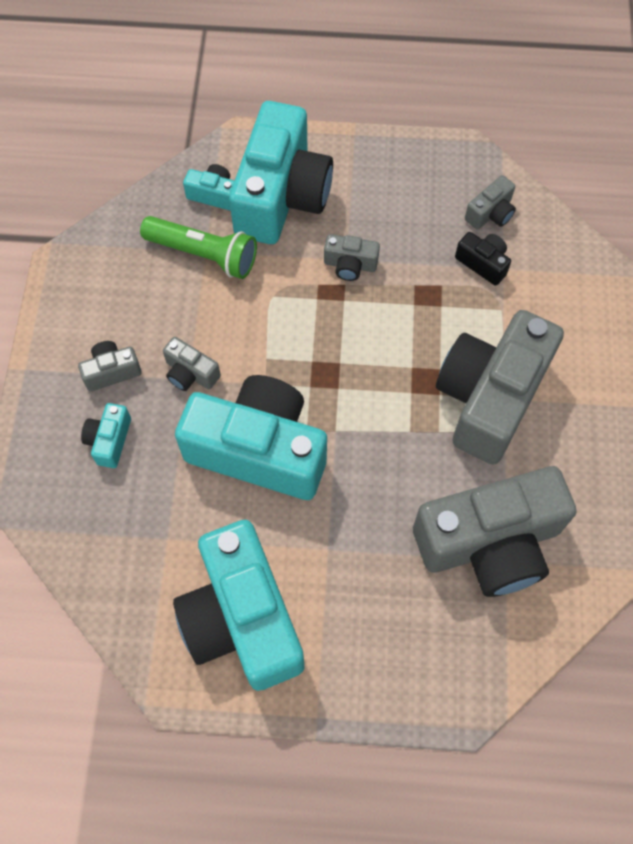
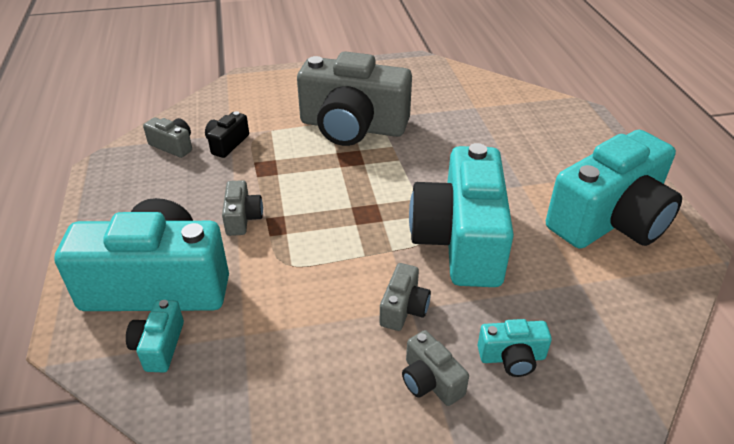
camera: 105 degrees left, 25 degrees down
green flashlight [140,216,257,279] -> none
grey camera [413,466,577,597] -> none

